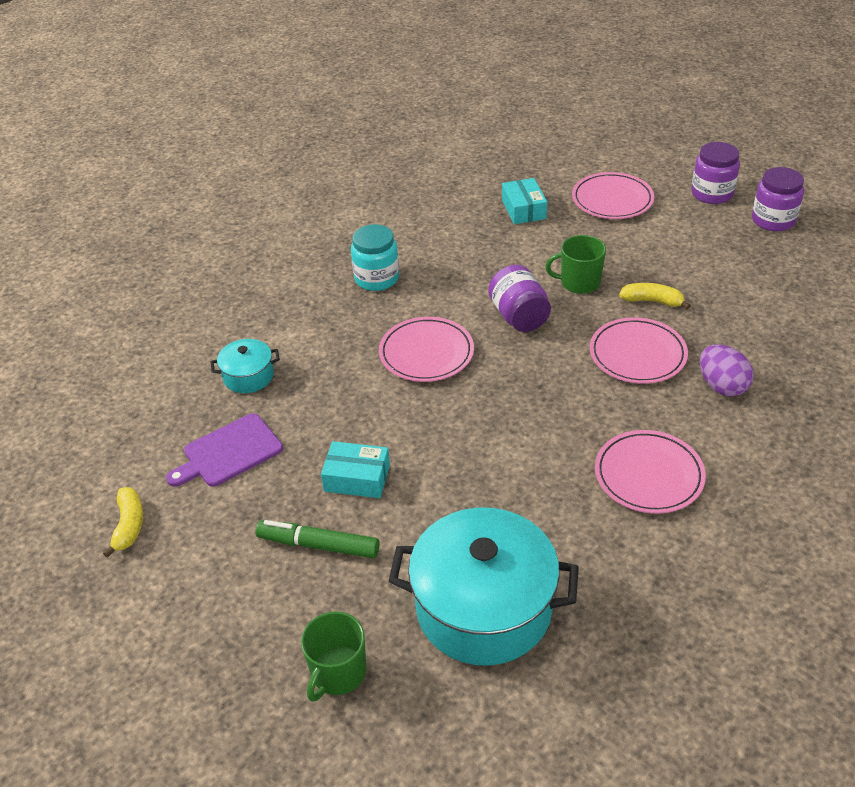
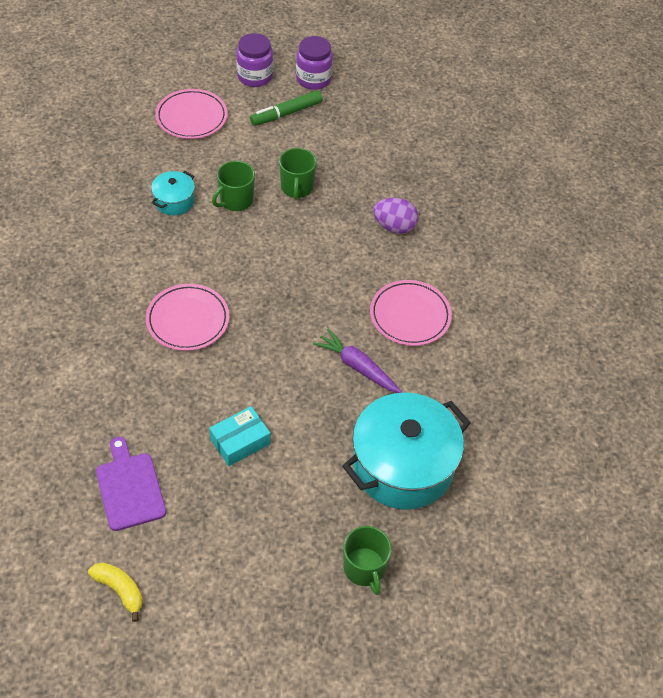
camera: 50 degrees left, 10 degrees up
purple cutting board [166,413,283,487] -> purple cutting board turned 150 degrees clockwise [96,437,166,531]
turquoise pot [210,339,280,393] -> turquoise pot moved to [151,171,195,215]
green marker [256,520,379,559] -> green marker moved to [250,90,323,126]
turquoise jar [351,224,399,291] -> none
purple jar [488,265,551,332] -> none
turquoise box [502,178,547,224] -> none
pink plate [590,317,688,384] -> none
yellow banana [619,283,691,309] -> green mug [279,148,317,200]
none -> purple carrot [313,329,402,393]

